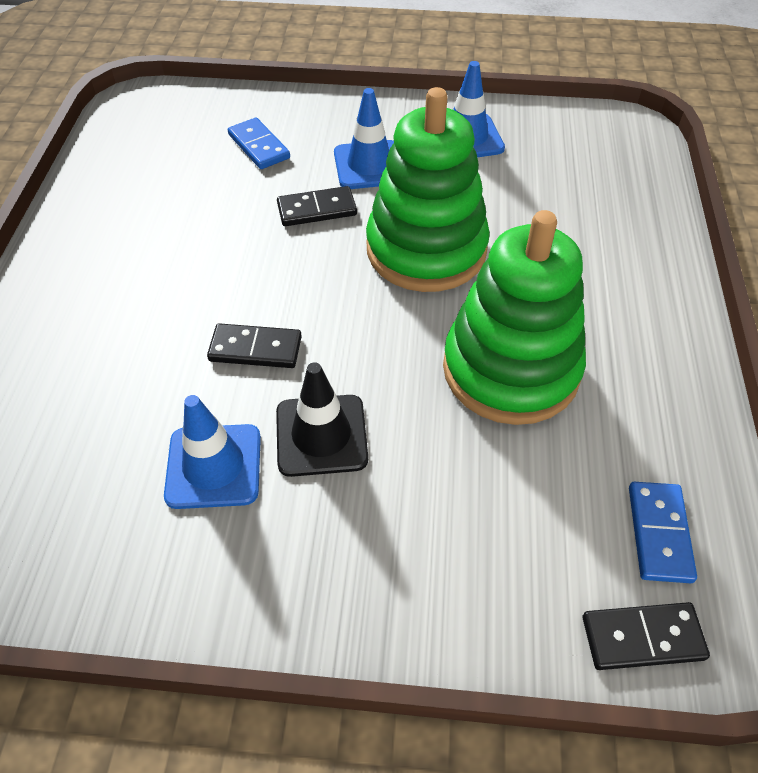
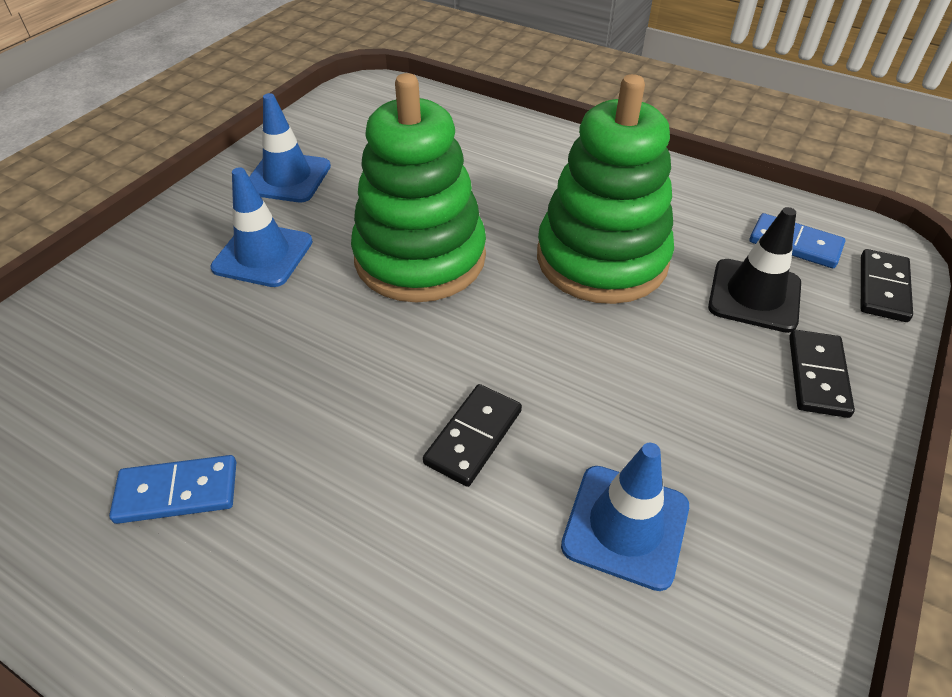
camera: 65 degrees left, 5 degrees down
blue domino [228,118,290,169] -> blue domino moved to [109,455,236,524]
black traffic cone [276,362,368,477] -> black traffic cone moved to [708,207,801,333]
black domino [277,186,357,226] -> black domino moved to [789,330,855,418]

